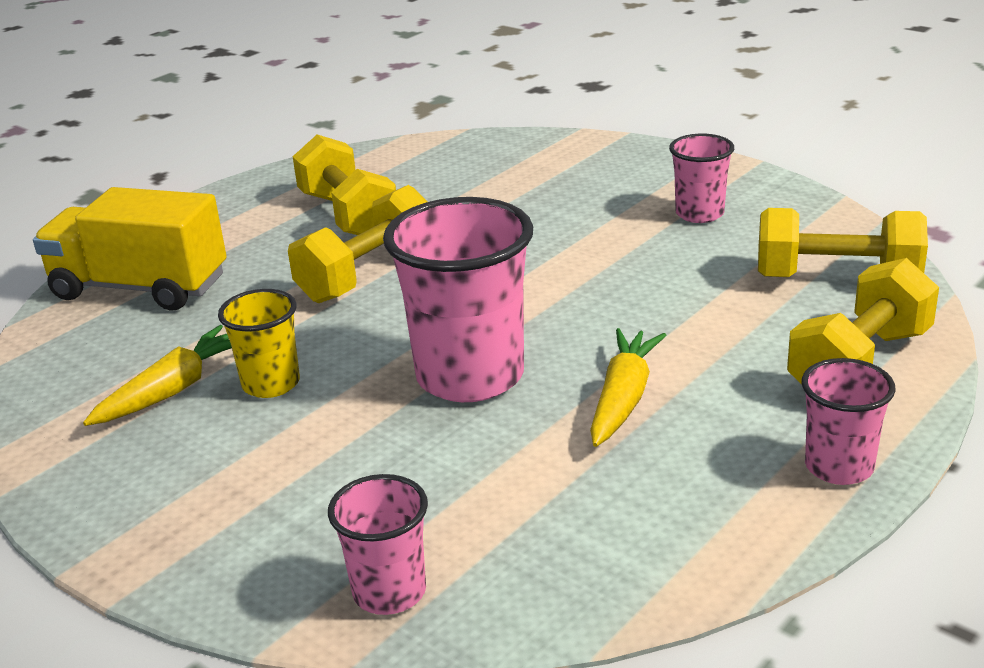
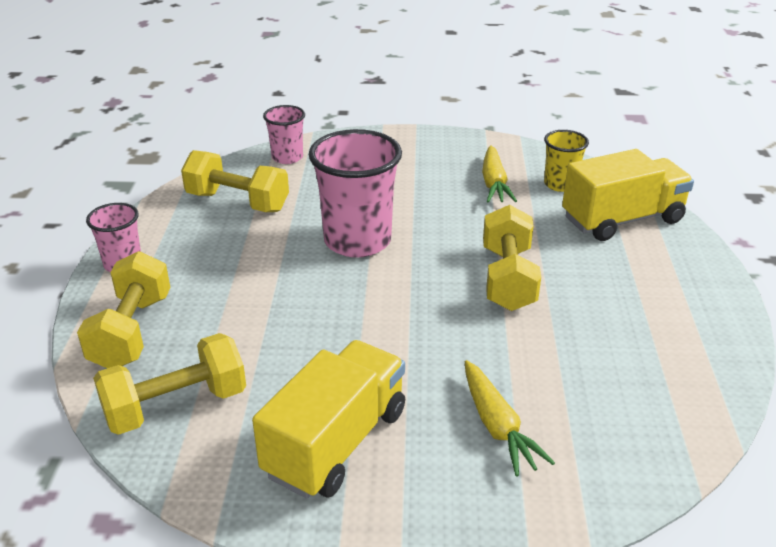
camera: 140 degrees right, 5 degrees up
yellow cup [218,289,300,398] -> yellow cup moved to [544,130,589,192]
yellow dumbbell [293,134,396,235] -> yellow dumbbell moved to [181,150,289,212]
yellow carrot [590,328,666,447] -> yellow carrot moved to [465,360,555,476]
pink cup [669,134,734,223] -> yellow truck [252,340,405,499]

